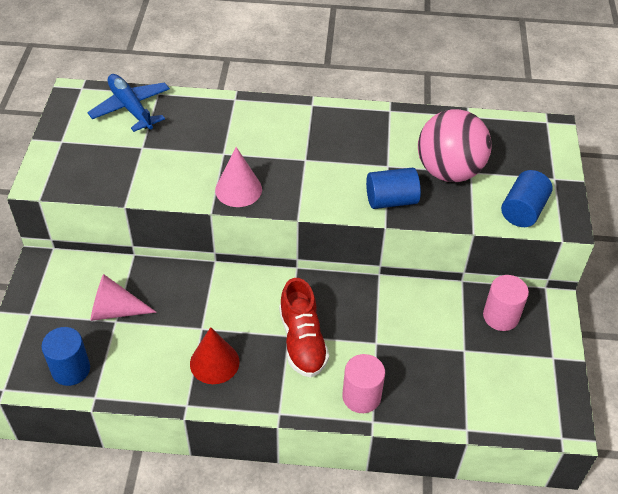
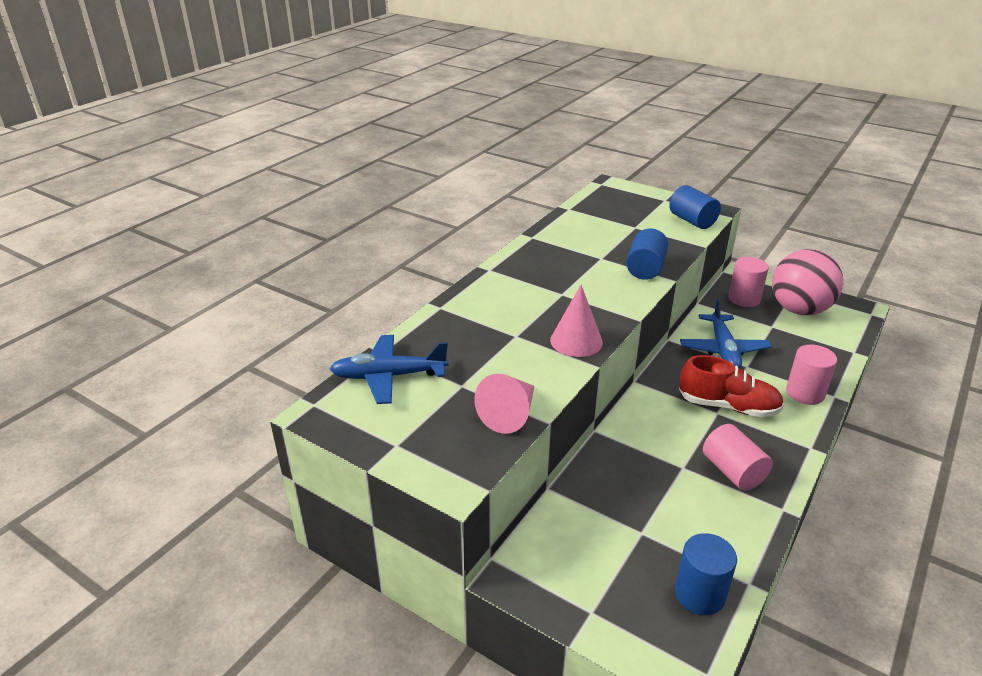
camera: 60 degrees left, 15 degrees down
pink cone [90,274,157,321] -> pink cone moved to [475,374,535,434]
red cone [190,327,239,384] -> pink cylinder [703,424,773,491]
pink ball [418,109,491,182] -> pink ball moved to [772,249,843,315]
none -> blue plane [680,298,772,368]

